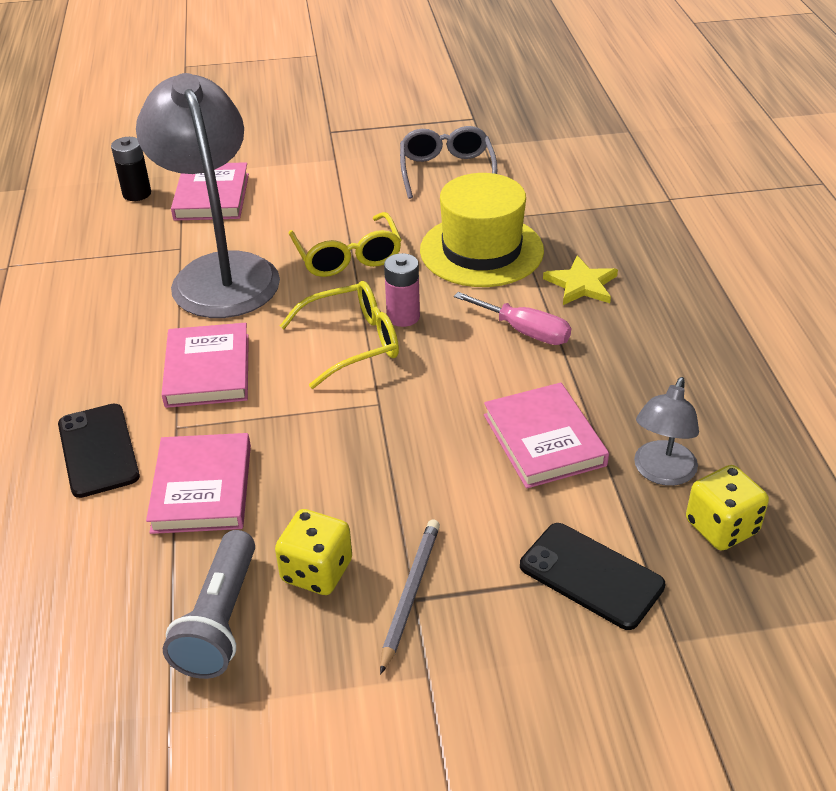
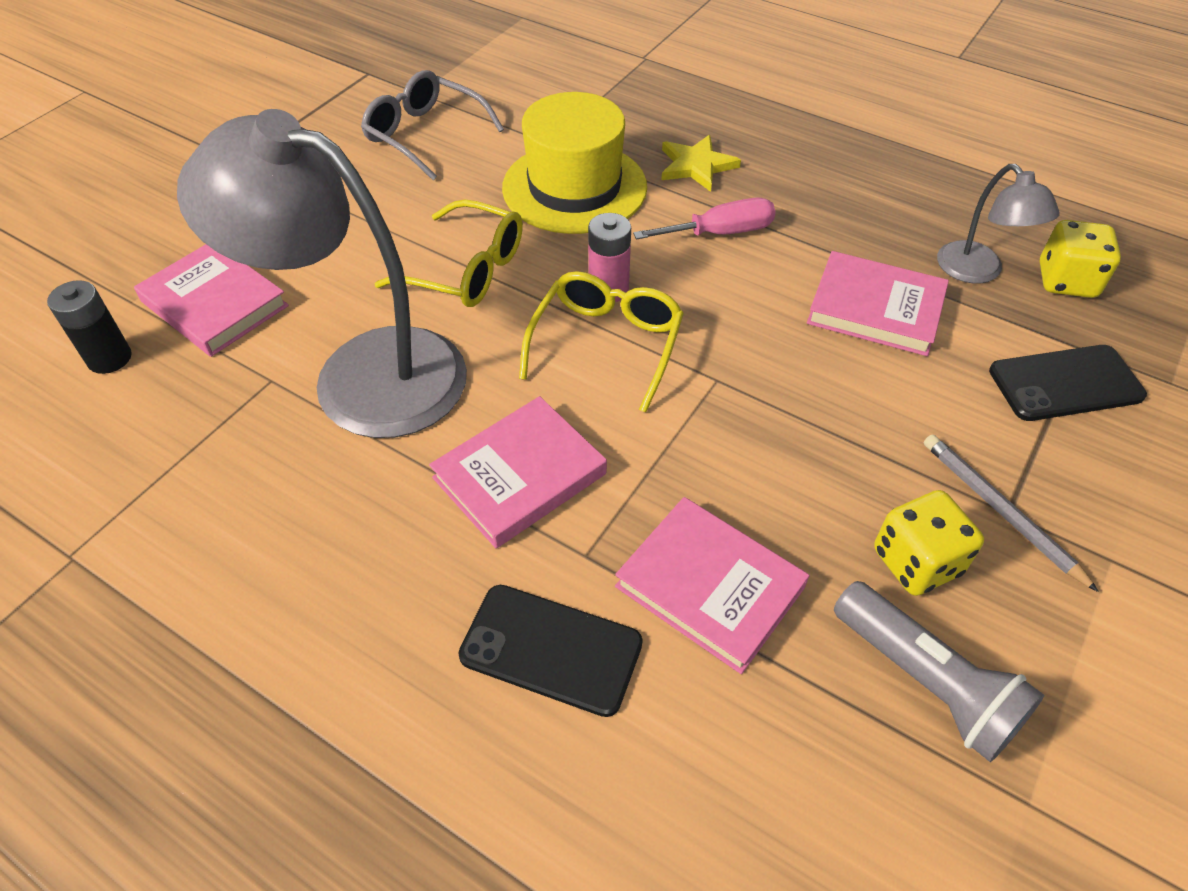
camera: 50 degrees left, 10 degrees up
pink book [162,323,249,408] -> pink book turned 75 degrees counterclockwise [429,396,607,548]

